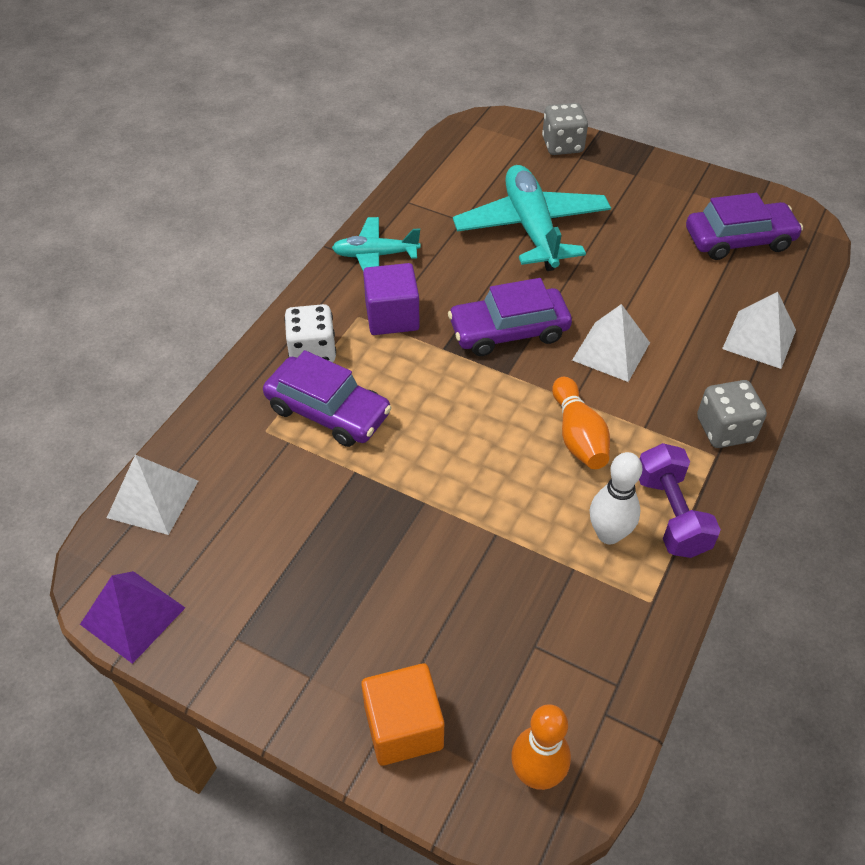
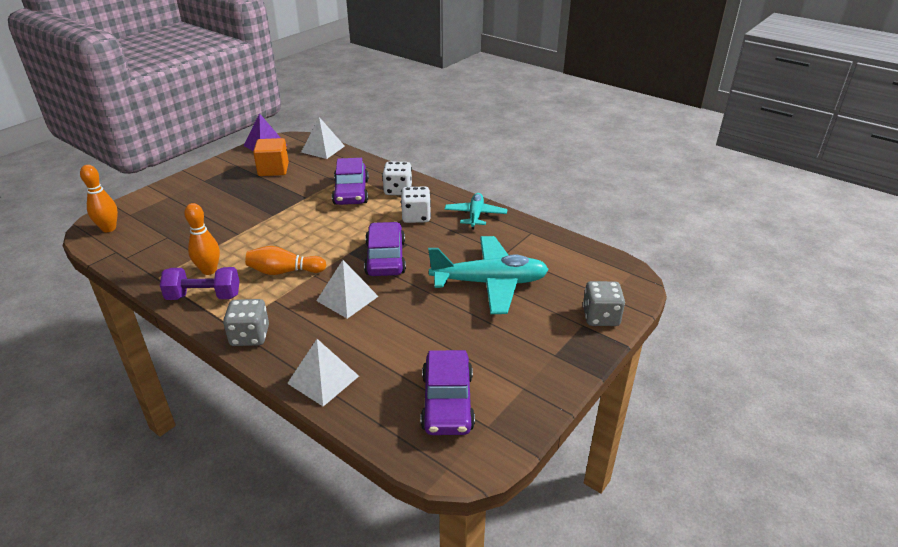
camera: 100 degrees right, 15 degrees down
purple car [263,350,392,447] -> purple car turned 45 degrees counterclockwise [332,158,369,205]
orange cube [361,663,444,766] -> orange cube moved to [253,138,289,176]
purple cube [363,263,420,335] -> white dice [401,186,431,223]
white bowling pin [590,452,643,544] -> orange bowling pin [184,203,220,275]

